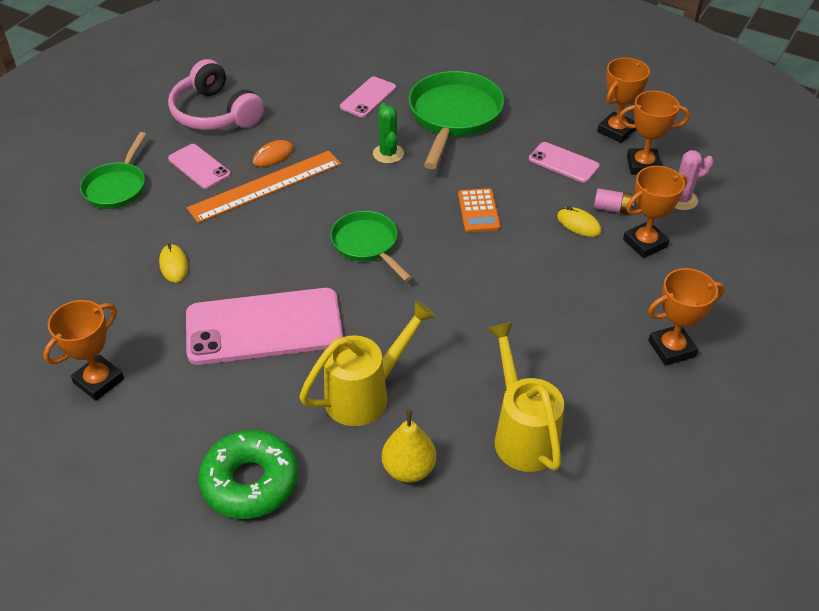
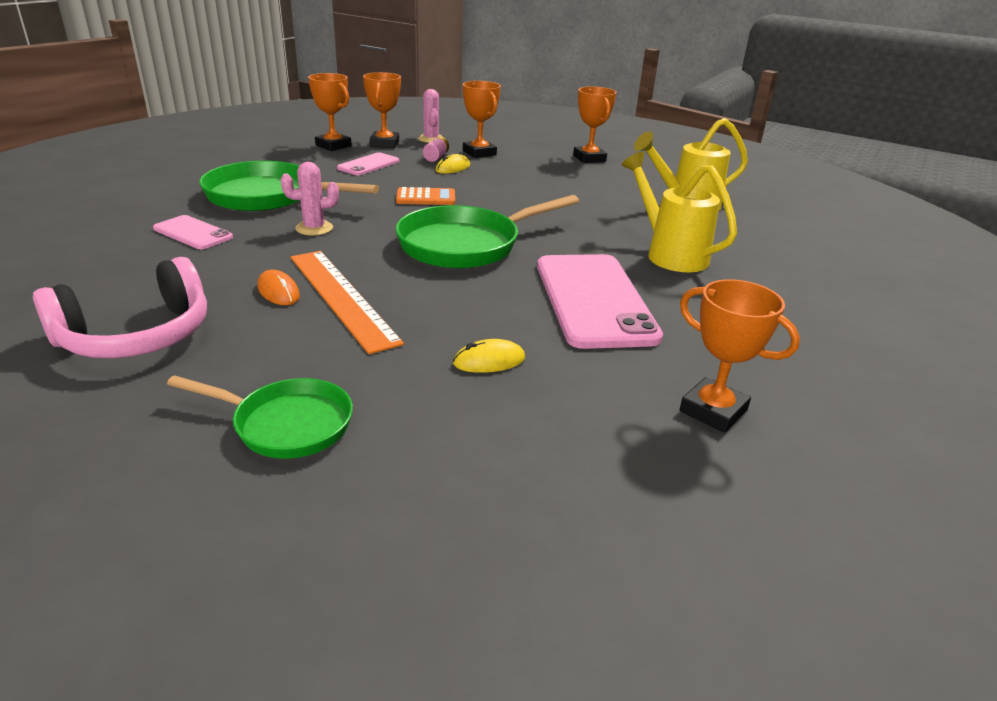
camera: 90 degrees left, 15 degrees down
pink phone [168,144,231,189] -> none
green donut [198,430,298,519] -> none
green pan [330,211,412,282] -> green pan [395,195,579,269], size x1.63
green cactus [373,103,404,164] -> pink cactus [281,162,339,236]
yellow pear [382,410,436,483] -> none

